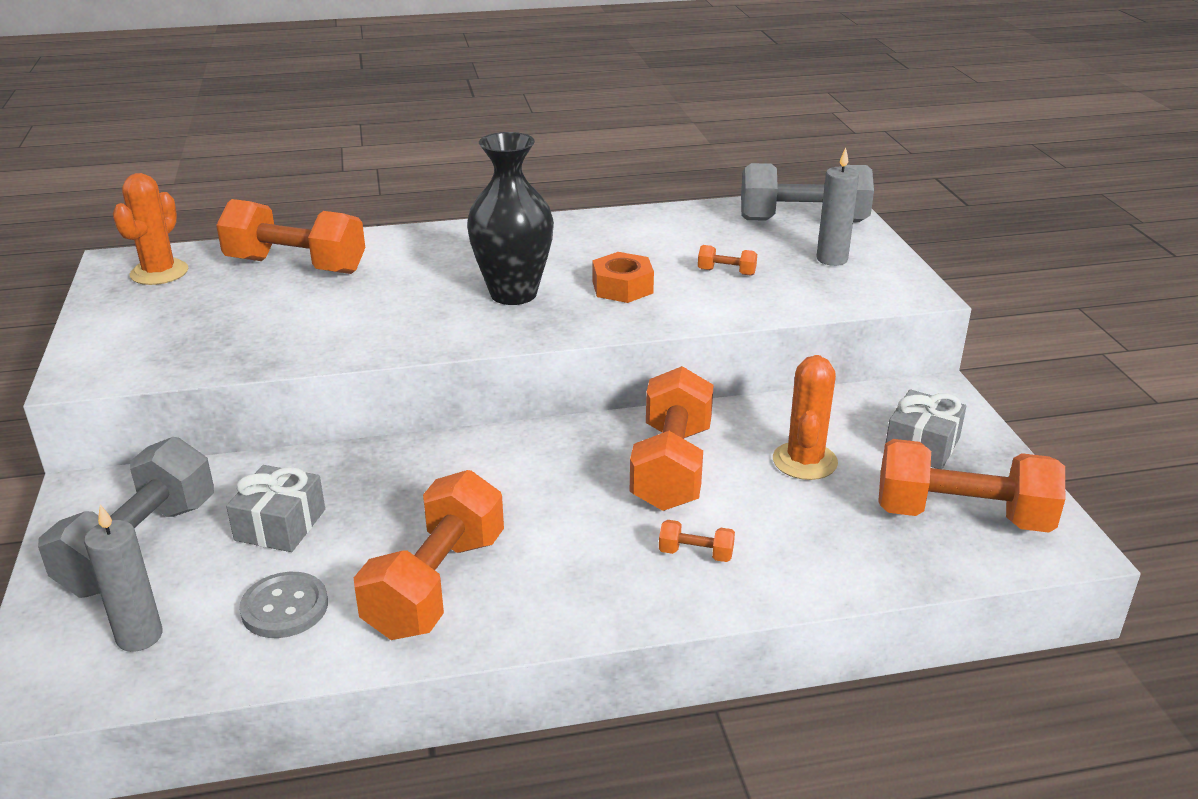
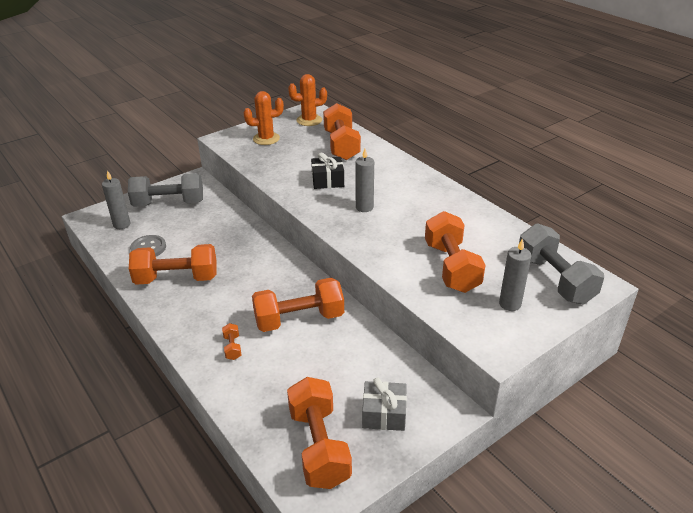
camera: 65 degrees right, 5 degrees up
grey gift [226,465,325,552] -> none
black vase [467,132,554,305] -> grey candle [355,149,374,212]
orange nut [592,252,654,303] -> none
orange dumbbell [698,245,757,276] -> orange dumbbell [425,211,485,293], size x2.41
orange cactus [773,355,838,480] -> orange cactus moved to [244,91,284,145]
none -> black gift [311,152,344,189]

